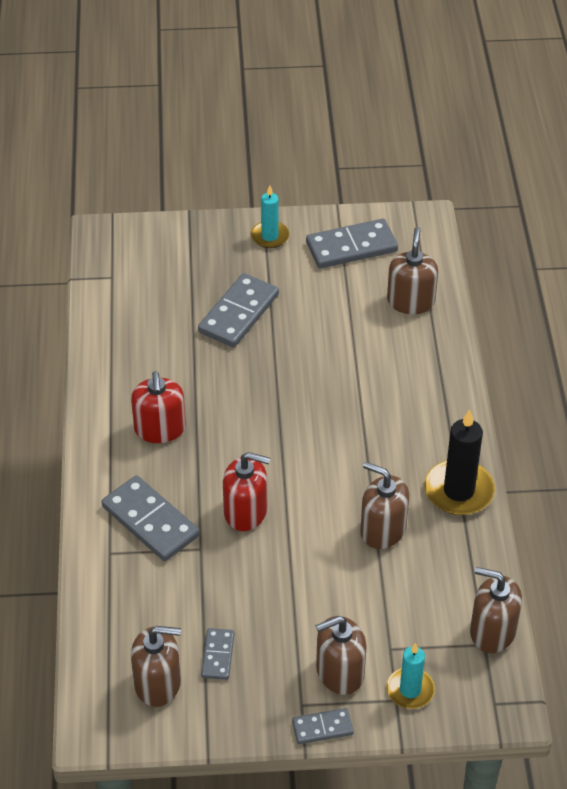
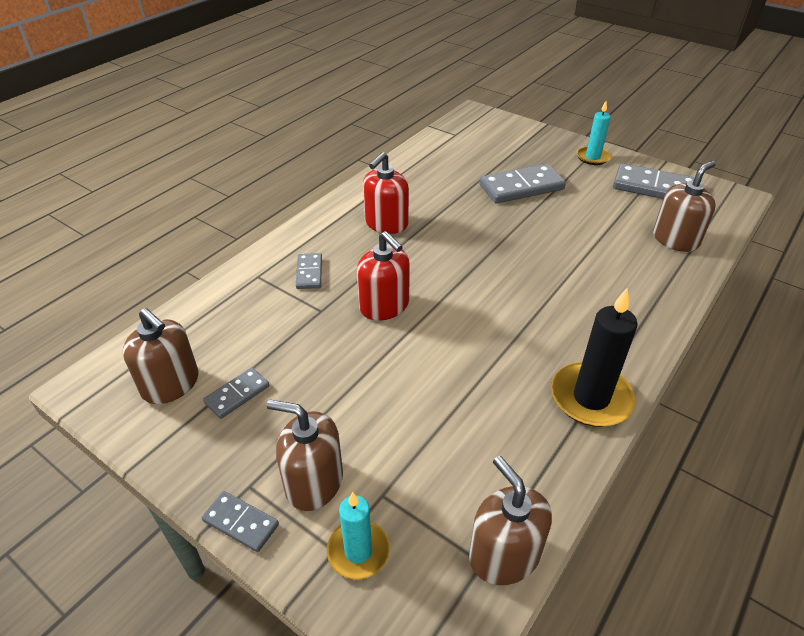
camera: 40 degrees right, 5 degrees down
grey domino [102,475,200,561] -> grey domino [296,253,322,289], size x0.54
brown soap dispenser [360,462,409,549] -> none

